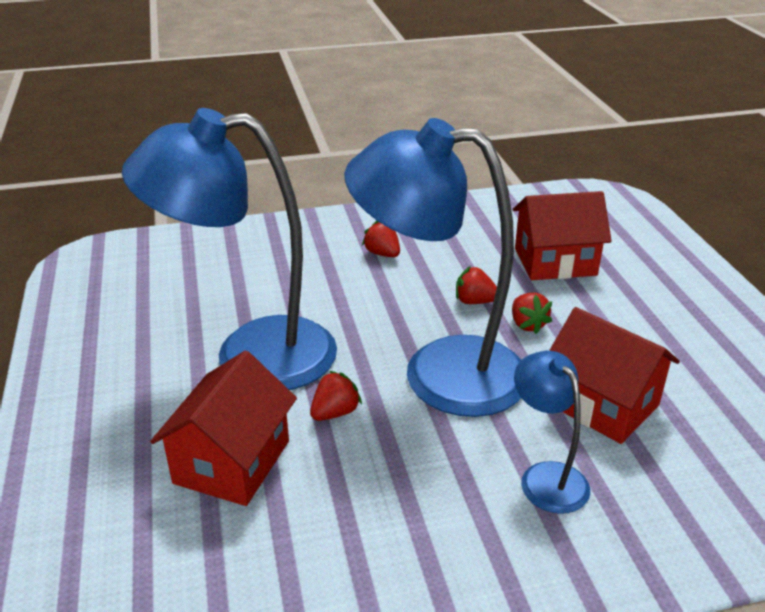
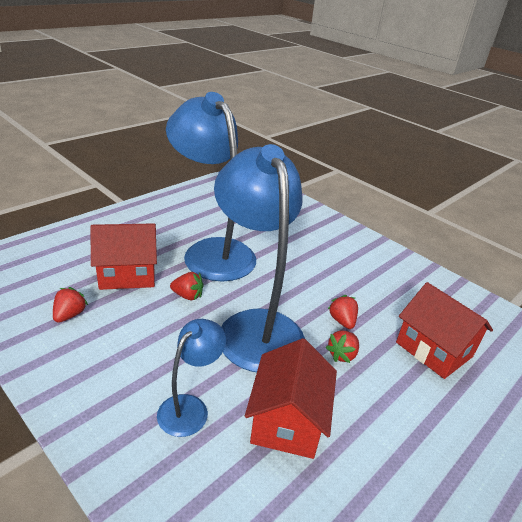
camera: 55 degrees right, 0 degrees up
red strawberry [362,221,400,257] -> red strawberry moved to [53,287,88,323]

